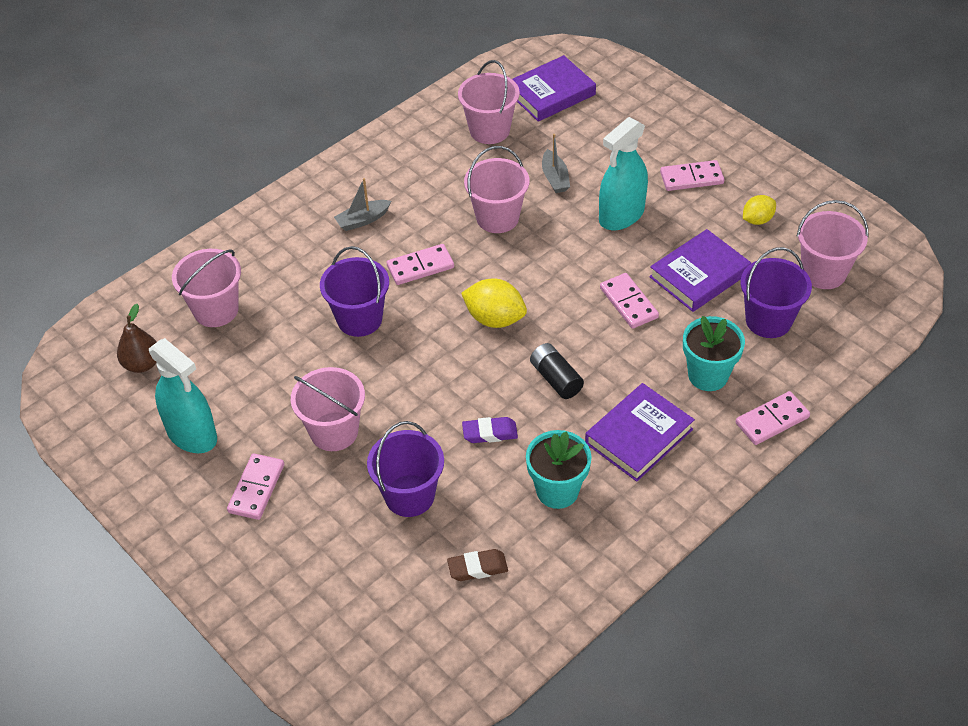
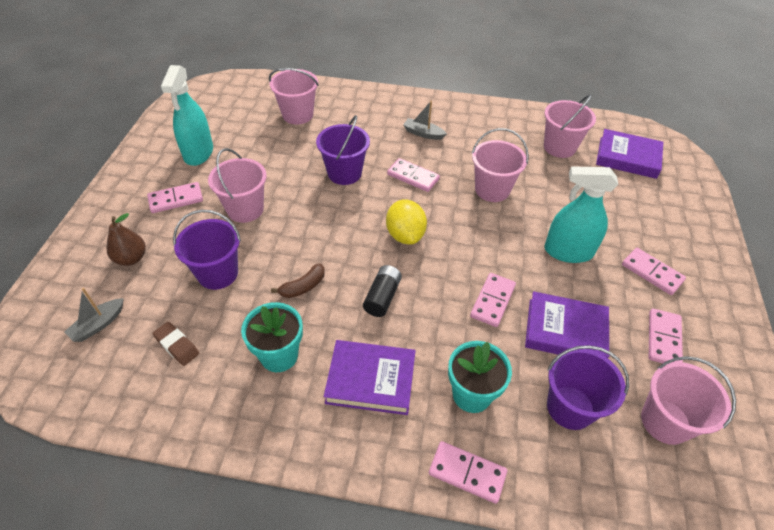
camera: 50 degrees right, 0 degrees up
brown pear [117,304,157,373] -> brown pear moved to [106,213,146,266]
purple eraser [462,417,518,443] -> brown banana [271,263,325,298]
grey boat [542,134,570,193] -> grey boat moved to [64,288,124,342]
yellow lemon [743,195,776,225] -> pink domino [649,308,683,363]

